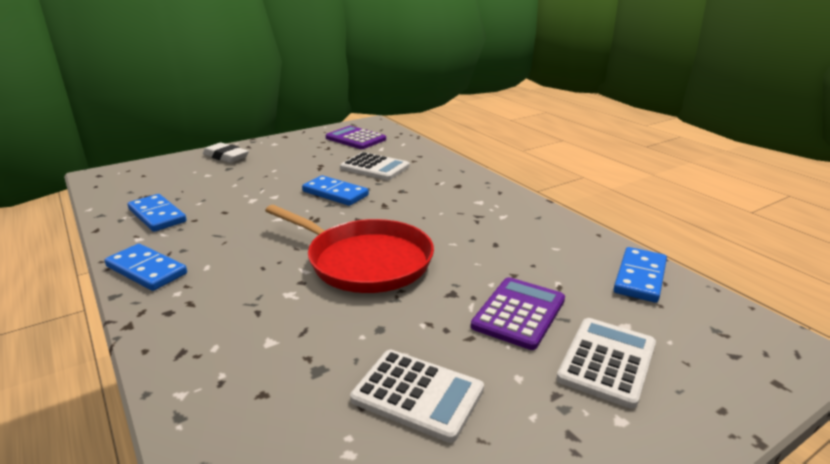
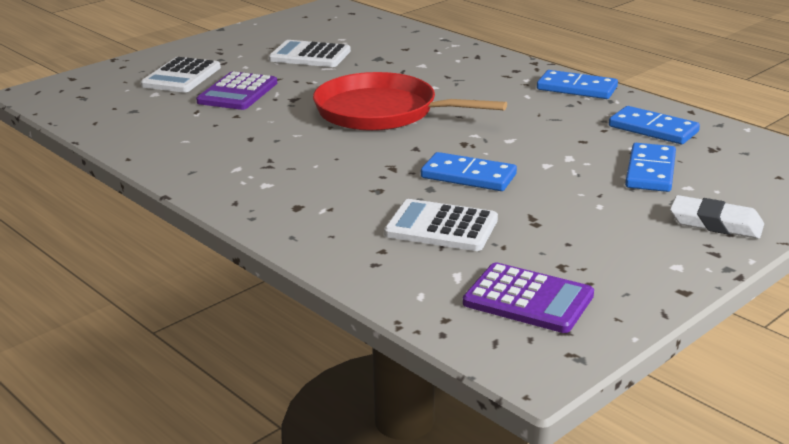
camera: 170 degrees right, 0 degrees up
blue domino [614,247,667,303] -> blue domino moved to [625,143,676,192]

